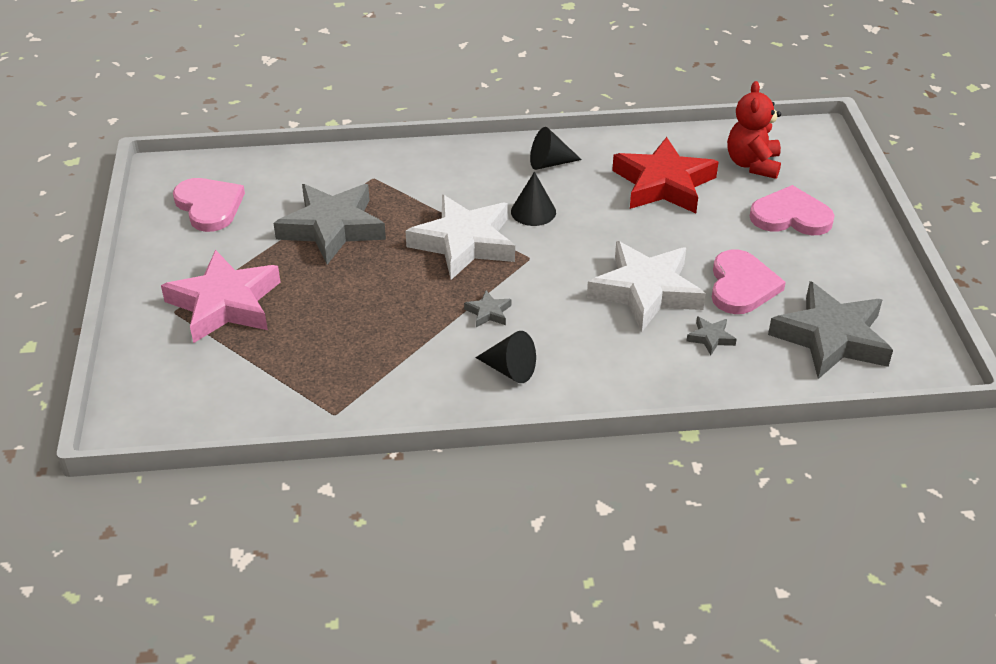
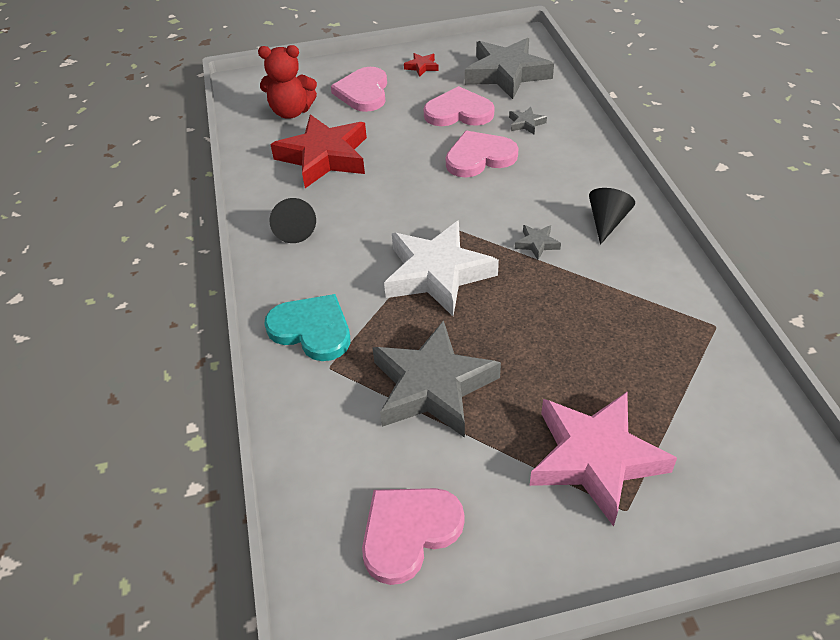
camera: 95 degrees left, 5 degrees up
black cone [511,172,556,226] -> none
white star [587,241,706,332] -> pink heart [446,130,519,178]
none -> turquoise heart [264,294,350,361]
none -> red star [404,53,439,77]

